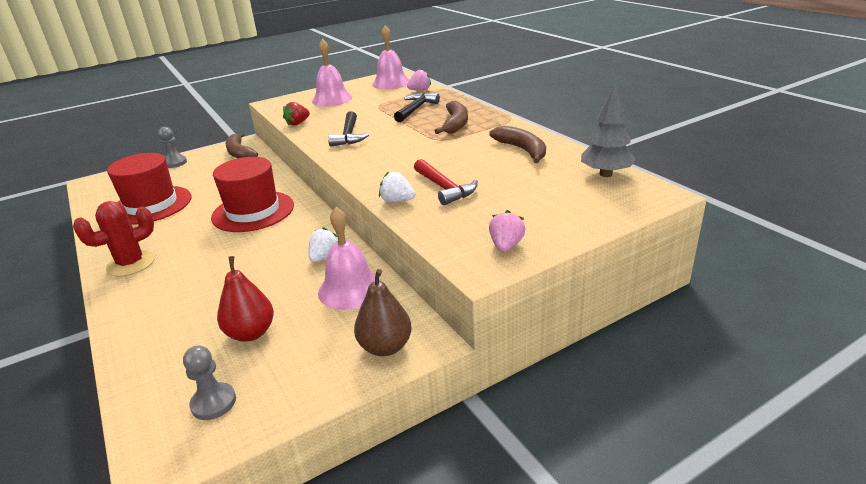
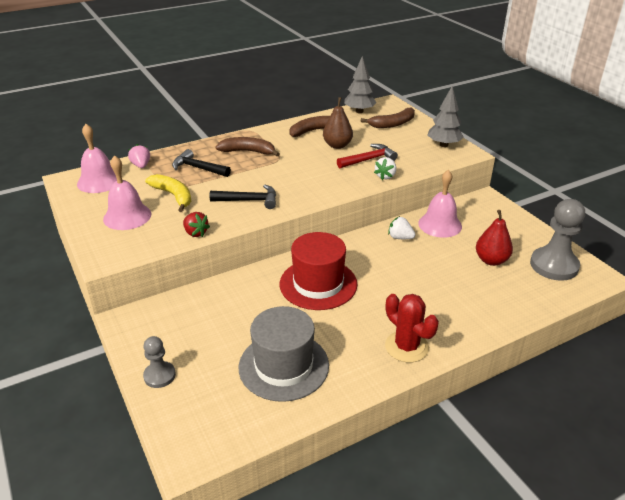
camera: 90 degrees left, 5 degrees up
red hat [107,153,191,225] -> grey hat [239,306,329,402]
grey pawn [183,345,236,420] -> grey pawn [530,199,585,281], size x1.82
brown banana [226,132,258,158] -> brown banana moved to [361,108,415,128]
brown pear [354,269,412,356] -> brown pear moved to [323,97,353,149]
pink strawberry [489,210,525,252] -> grey tree [428,86,464,147]
none -> yellow banana [145,174,191,212]

